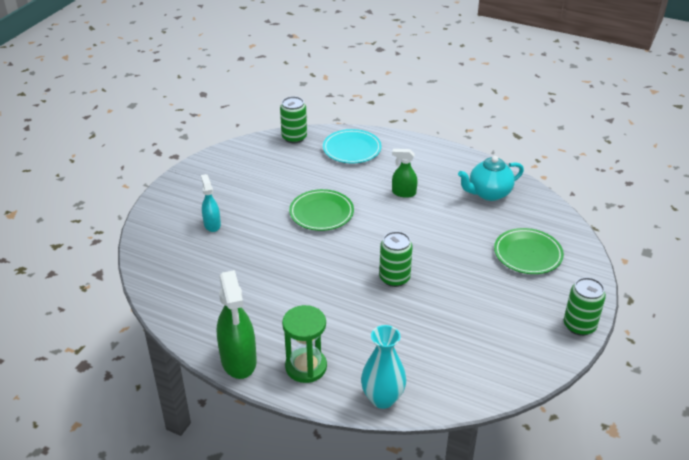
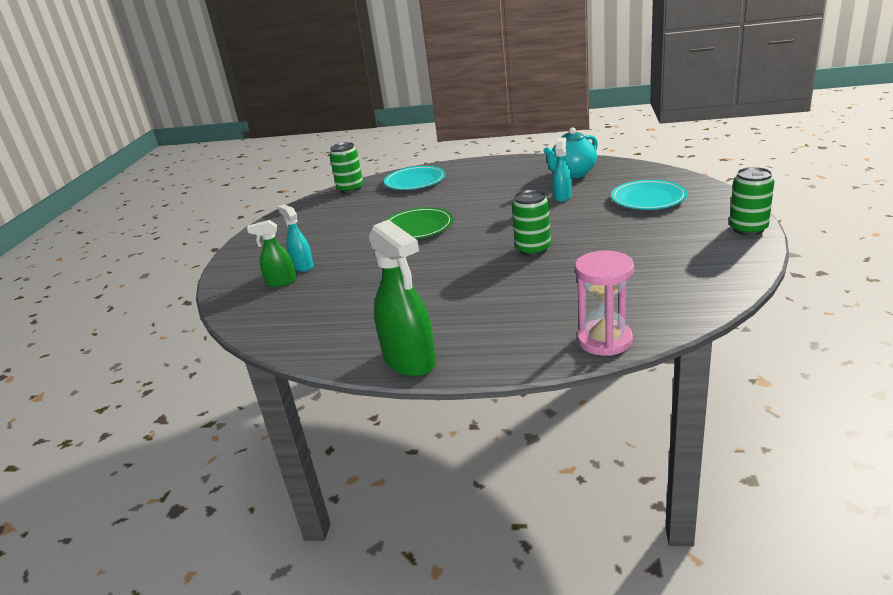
camera: 15 degrees left, 10 degrees down
green hourglass [282,305,327,383] -> none
turquoise vase [361,325,406,409] -> pink hourglass [575,250,634,356]
green spray bottle [392,149,417,198] -> green spray bottle moved to [247,220,296,287]
green plate [494,228,564,274] -> turquoise plate [611,180,687,210]
none -> turquoise spray bottle [552,137,572,202]

